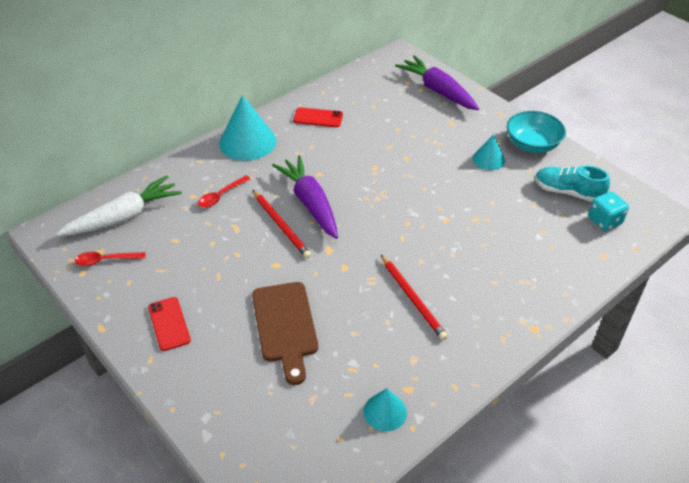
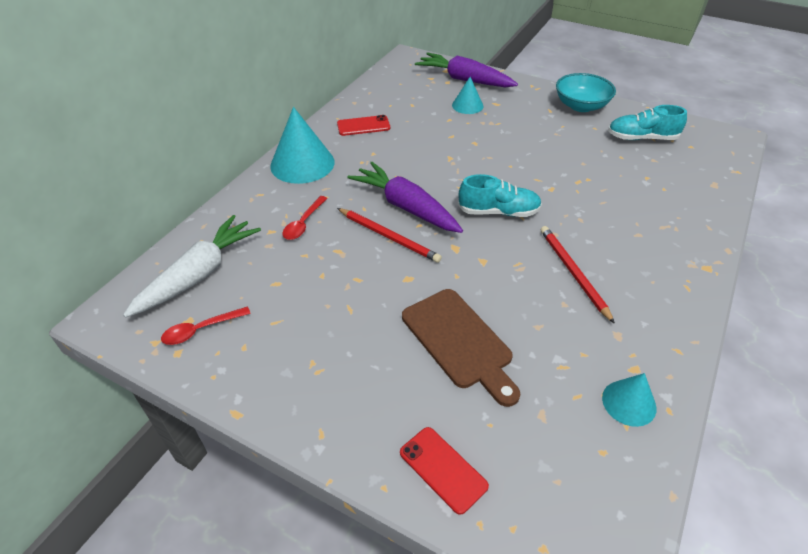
camera: 20 degrees left, 0 degrees up
red phone [148,297,191,351] -> red phone moved to [400,427,489,515]
red pencil [381,255,448,340] -> red pencil turned 150 degrees counterclockwise [540,226,615,324]
turquoise cone [473,134,505,170] -> turquoise cone moved to [452,77,483,114]
turquoise dice [588,191,629,231] -> none
none -> turquoise shoe [458,174,542,217]

